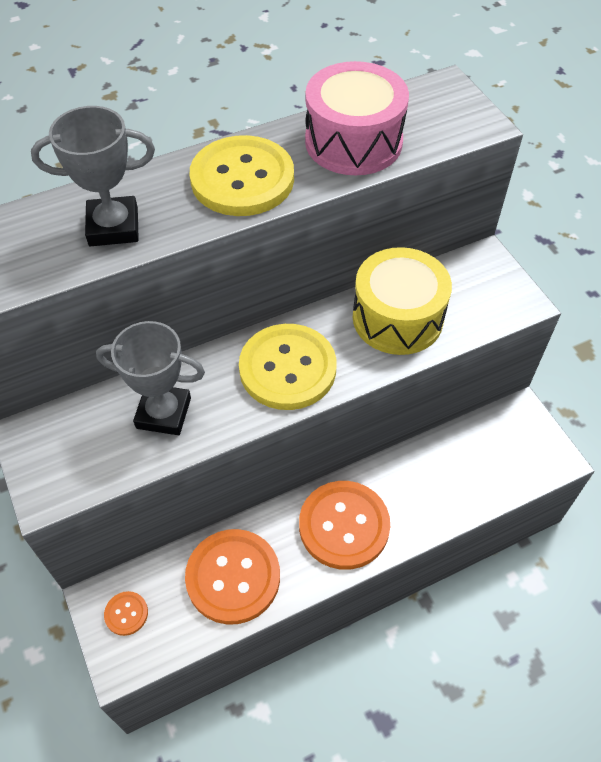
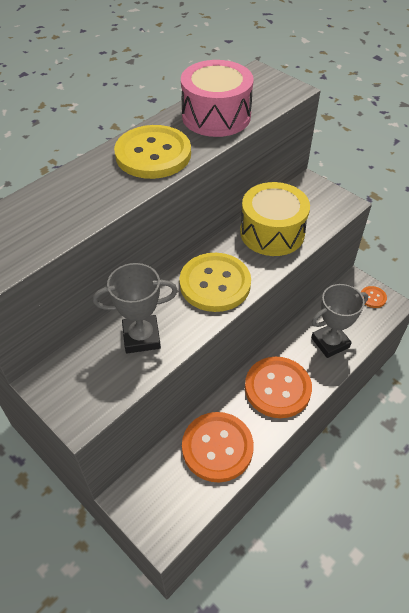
camera: 20 degrees left, 5 degrees down
grey trophy [31,106,155,246] -> grey trophy moved to [311,284,368,358]
orange button [104,591,148,636] -> orange button moved to [361,286,387,308]

